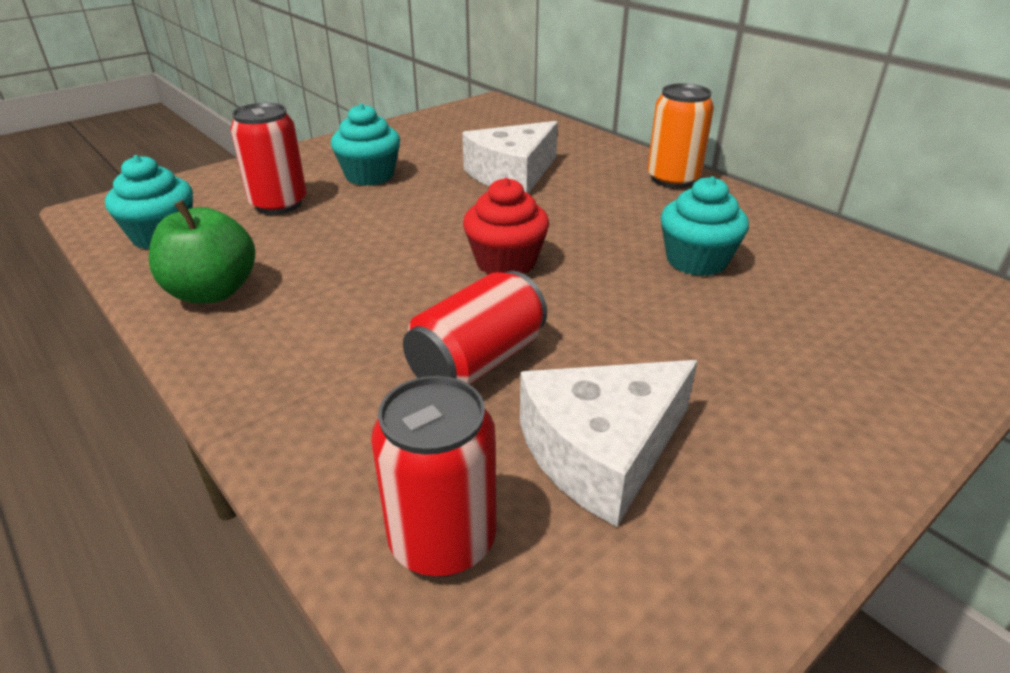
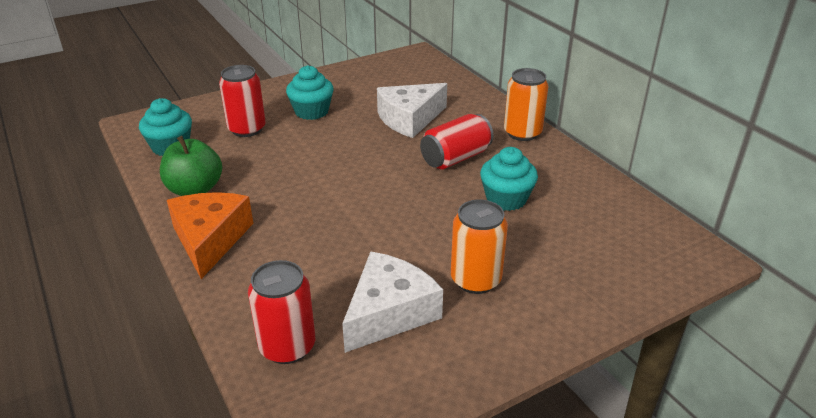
camera: 10 degrees right, 0 degrees up
red can [403,271,547,385] -> red can moved to [420,114,494,169]
red cupcake [463,178,549,274] -> none
white cheese [520,360,698,527] -> white cheese turned 150 degrees clockwise [342,251,443,353]
none -> orange cheese [167,192,253,279]
none -> orange can [451,199,508,294]

